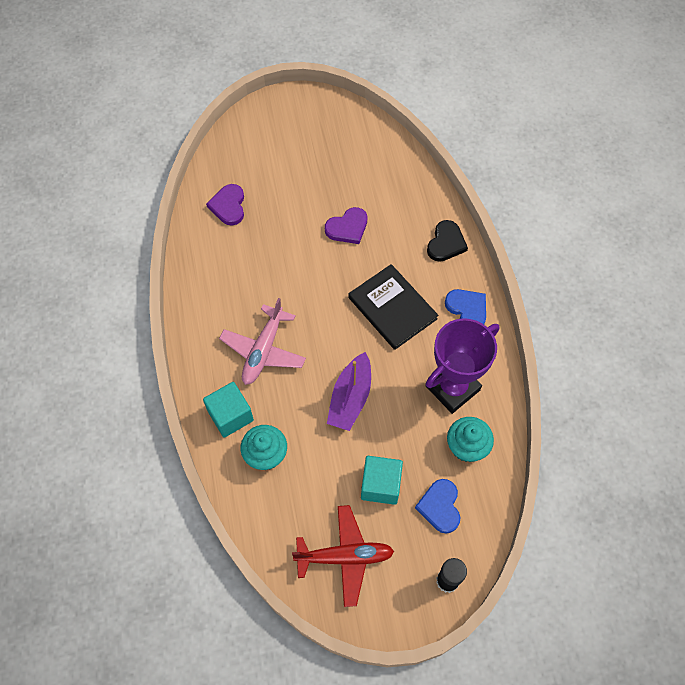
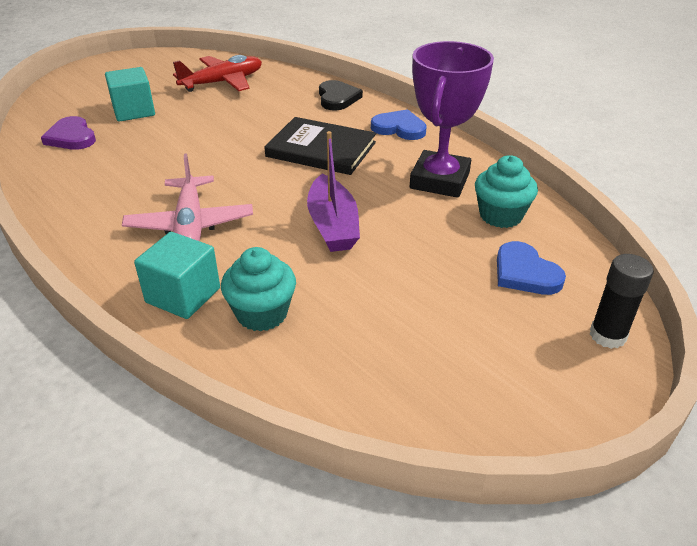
camera: 30 degrees left, 25 degrees down
red plane [292,505,394,607] -> red plane moved to [173,55,262,92]
purple heart [325,207,368,244] -> none
turquoise cube [361,456,403,505] -> turquoise cube moved to [105,67,155,122]

